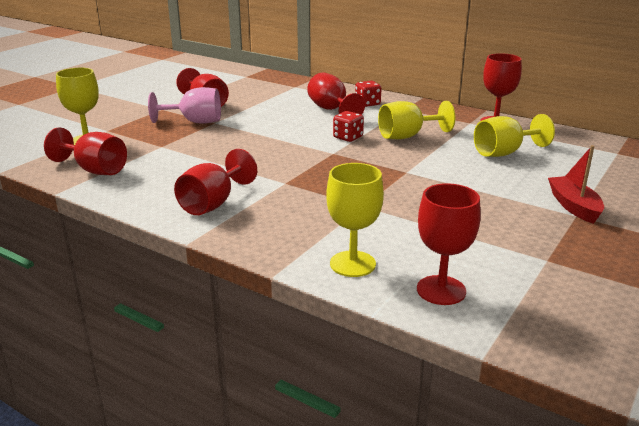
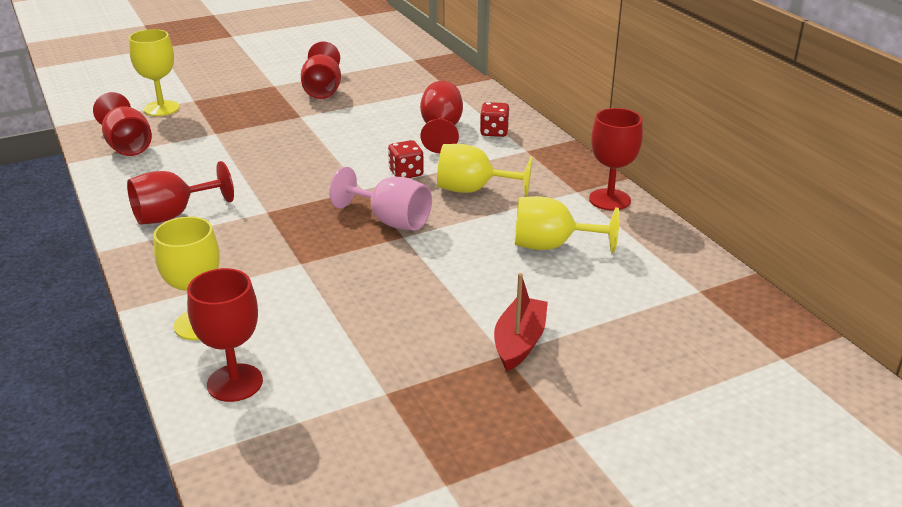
camera: 30 degrees right, 5 degrees up
pink goblet [148,87,221,124] -> pink goblet moved to [329,167,432,231]

